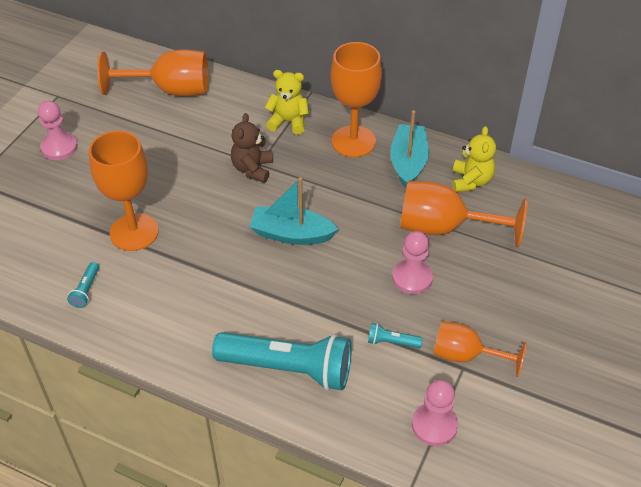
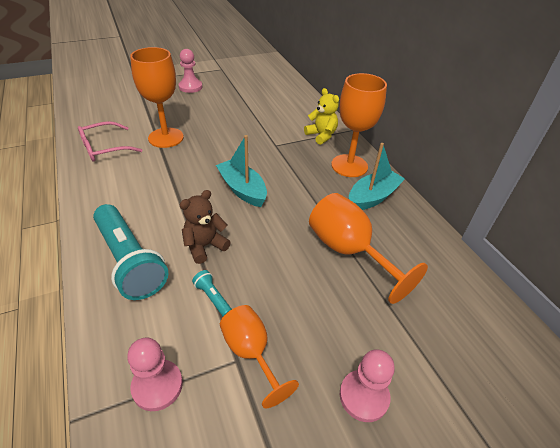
camera: 40 degrees right, 5 degrees down
turquoise flashlight [67,262,99,308] -> pink glasses [78,121,142,162]
orange goblet [97,50,208,96] -> none
brown teddy bear [231,113,273,183] -> brown teddy bear moved to [180,190,231,264]
pink pawn [392,231,433,294] -> pink pawn moved to [340,349,395,422]
yellow teddy bear [453,126,496,192] -> none

